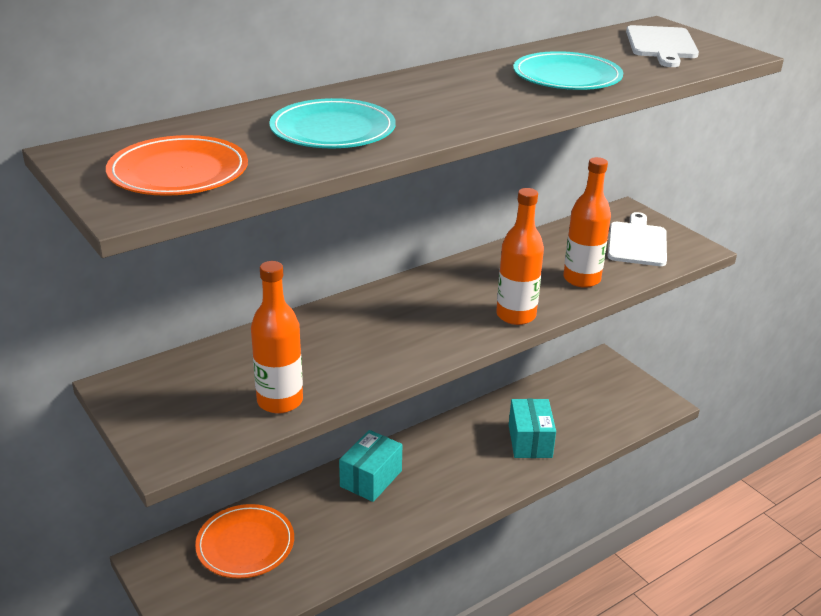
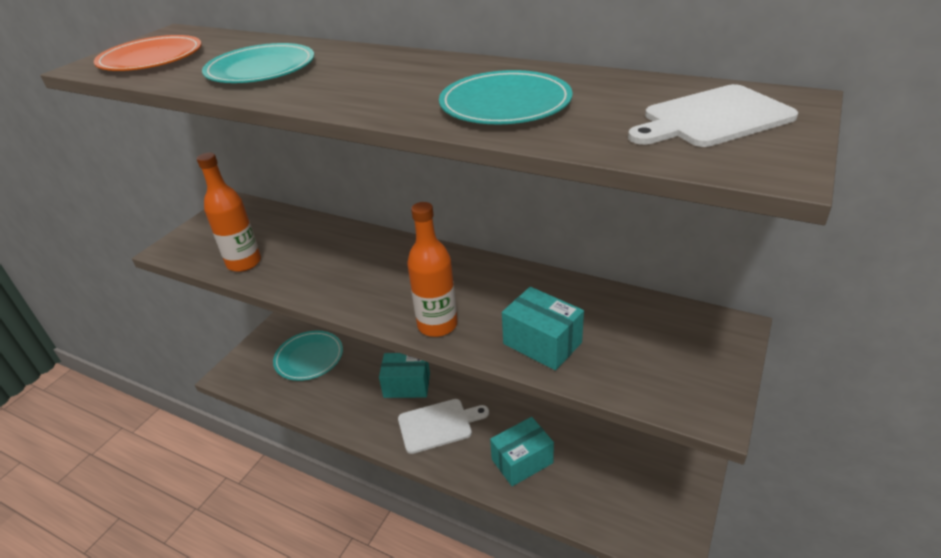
camera: 65 degrees right, 5 degrees up
orange plate [195,504,294,579] -> turquoise plate [273,331,343,381]
orange bottle [563,157,611,288] -> turquoise box [502,287,584,371]
white cutting board [608,212,667,266] -> white cutting board moved to [398,399,489,454]

